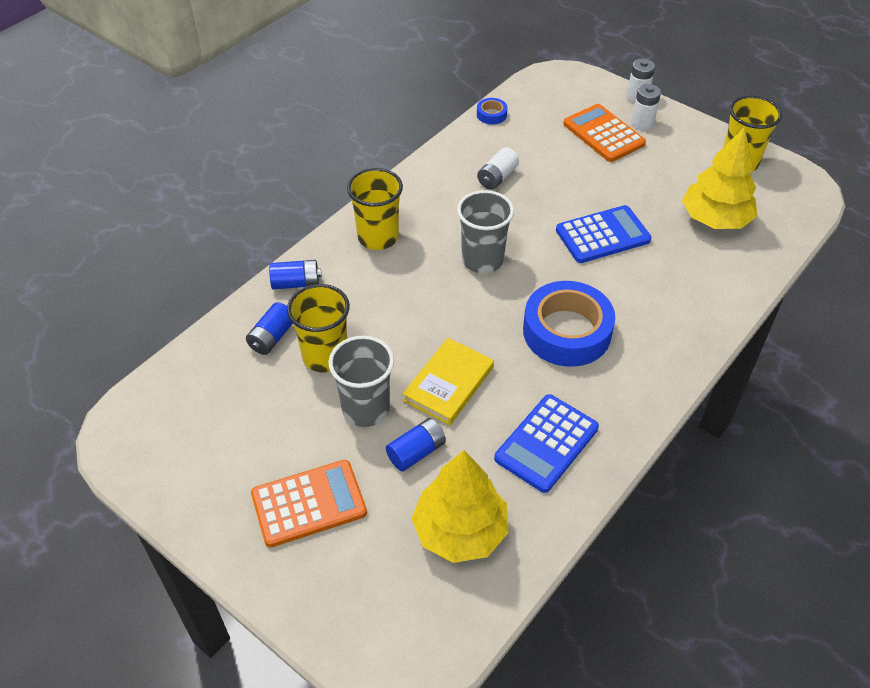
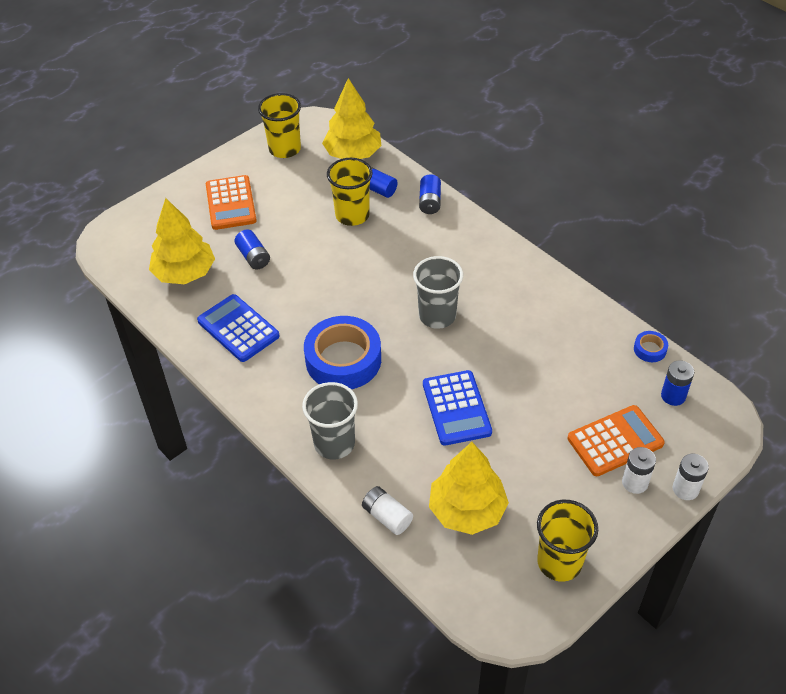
camera: 100 degrees right, 0 degrees up
grey cup [329,336,394,427] -> grey cup moved to [302,382,358,459]
yellow cup [347,168,403,250] -> yellow cup moved to [258,93,301,158]
yellow book [402,338,494,425] -> none
white battery [477,147,519,190] -> white battery moved to [362,486,413,535]
none -> yellow tree [322,78,381,159]
none -> blue battery [661,360,694,406]

